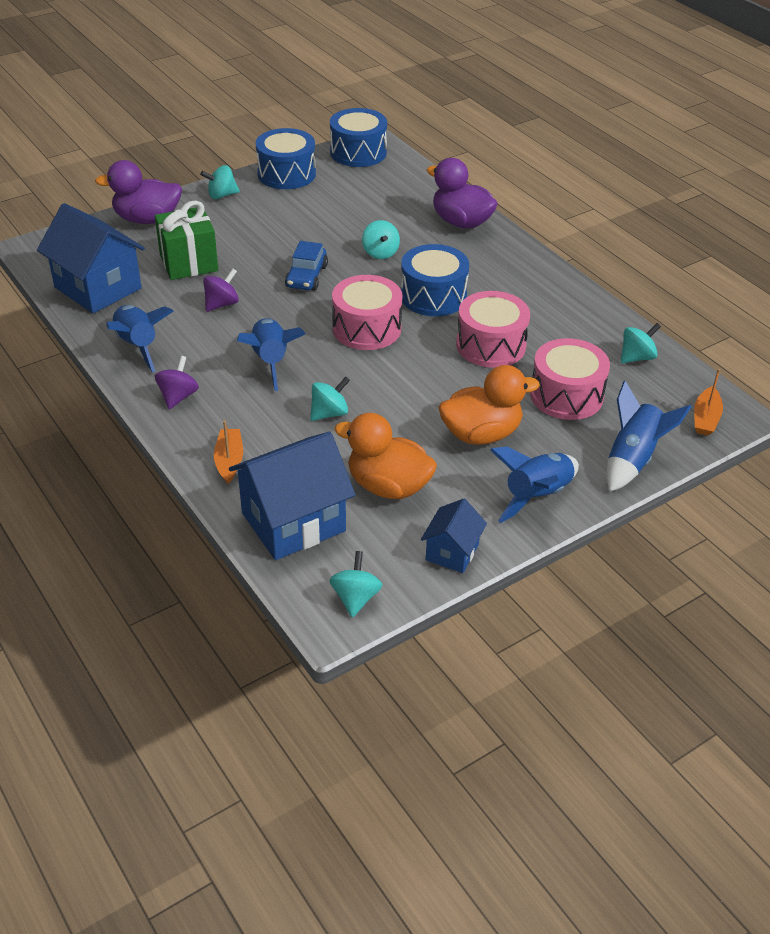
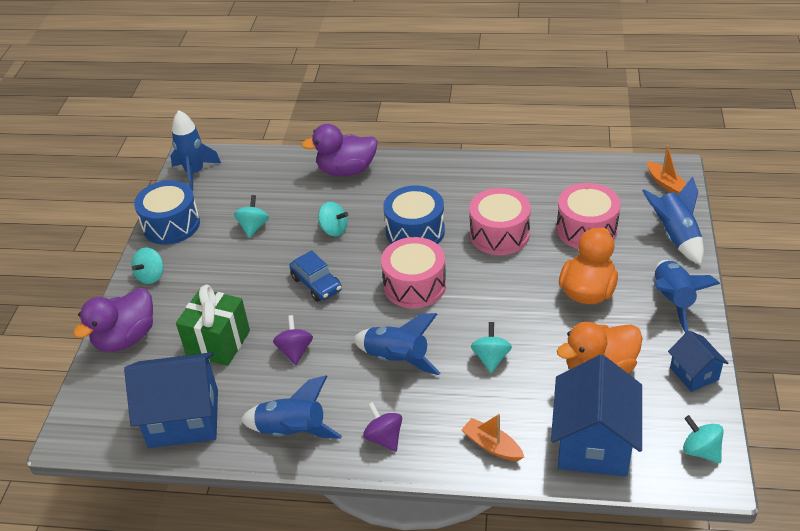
camera: 45 degrees left, 0 degrees up
blue drum [330,108,387,167] -> blue rocket [171,110,221,191]
turquoise spinning top [621,323,661,363] -> turquoise spinning top moved to [234,195,269,238]

